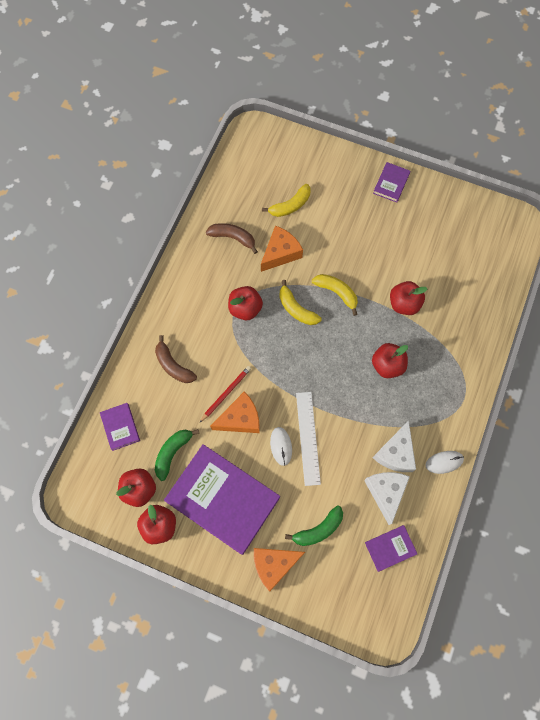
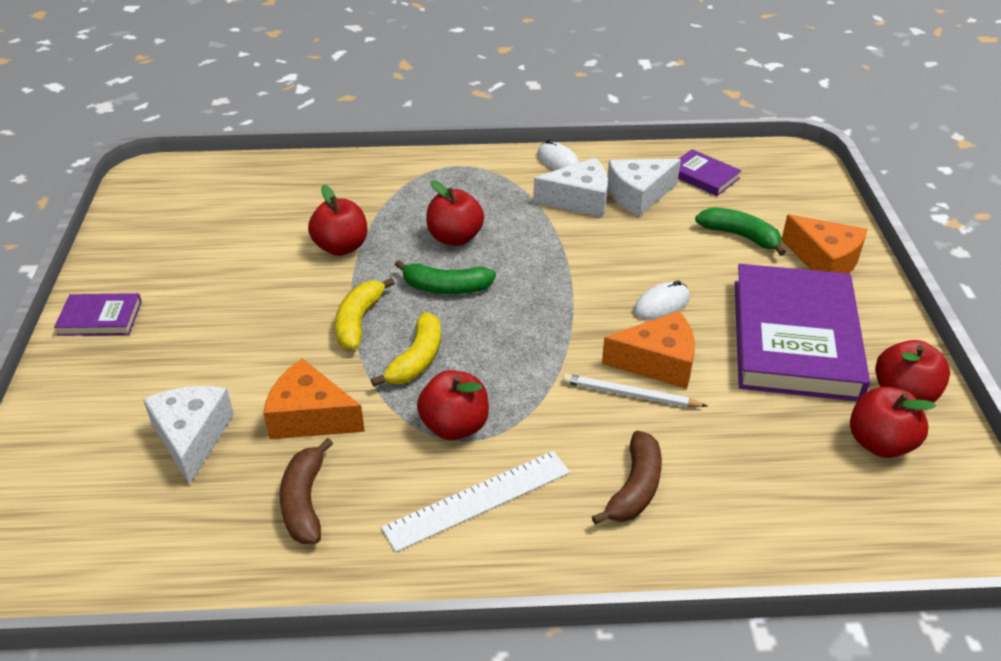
camera: 115 degrees left, 30 degrees down
purple book [100,403,140,451] -> none
green banana [155,429,199,481] -> green banana moved to [395,260,496,294]
red pencil [199,366,251,423] -> white pencil [563,374,707,407]
orange cheese [210,391,260,433] -> orange cheese turned 135 degrees clockwise [602,311,695,389]
yellow banana [262,184,311,217] -> white cheese [143,386,234,485]
white ruler [296,392,321,486] -> white ruler moved to [381,451,570,552]

